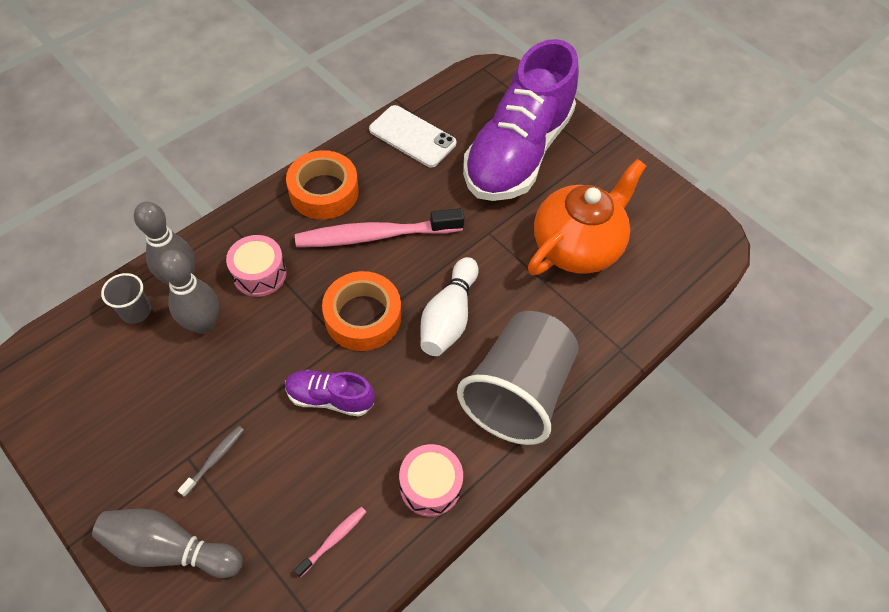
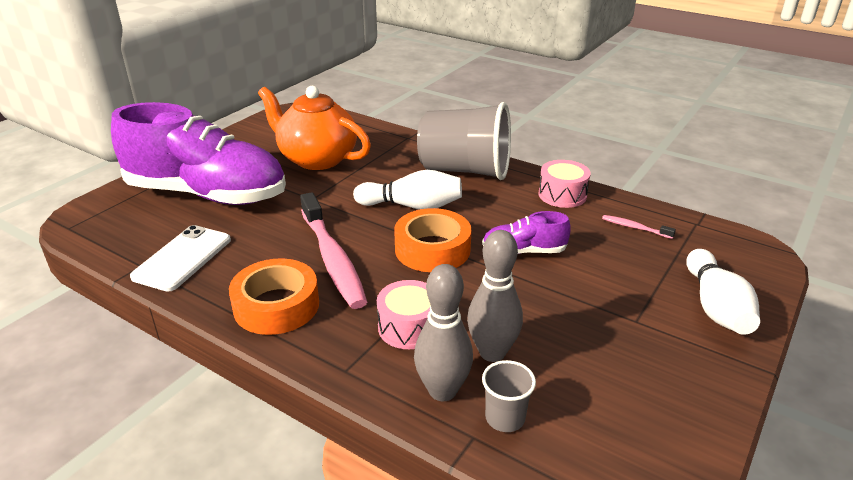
camera: 100 degrees left, 25 degrees down
grey bowling pin [92,509,243,578] -> white bowling pin [686,249,760,335]
grey toothbrush [177,426,244,497] -> none
purple shoe [285,370,375,417] -> purple shoe turned 90 degrees clockwise [482,211,571,254]

